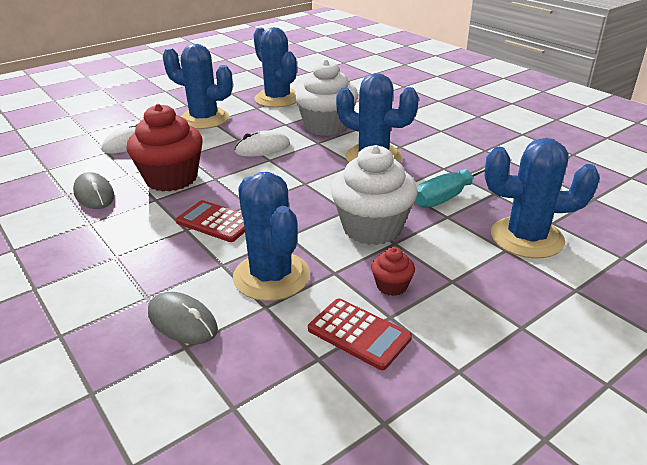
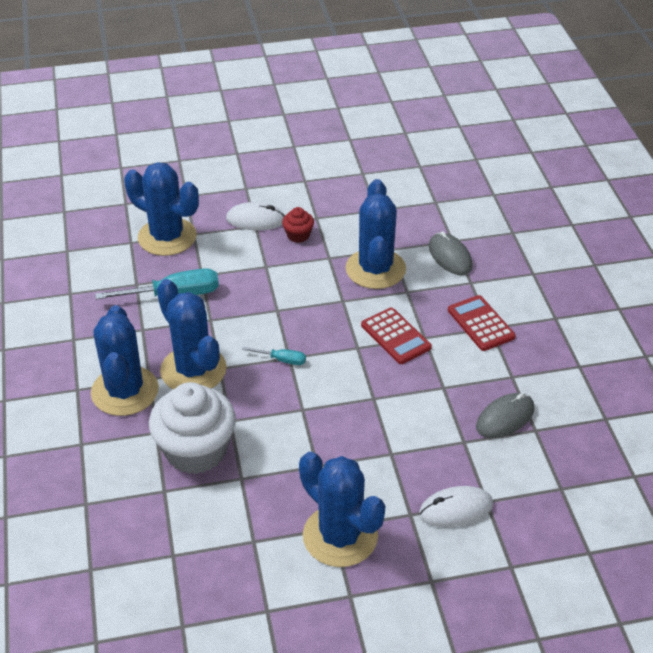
camera: 155 degrees left, 10 degrees up
grey mouse [73,172,114,209] -> grey mouse turned 60 degrees clockwise [476,393,535,438]
red cupcake [126,104,203,191] -> none
white mouse [234,130,290,156] -> white mouse moved to [226,202,285,230]
blue cactus [253,27,297,108] -> blue cactus moved to [91,305,159,416]
red calculator [308,298,412,370] -> red calculator moved to [448,295,516,351]
white cupcake [331,145,418,245] -> none
none -> turquoise screwdriver [242,347,306,365]

